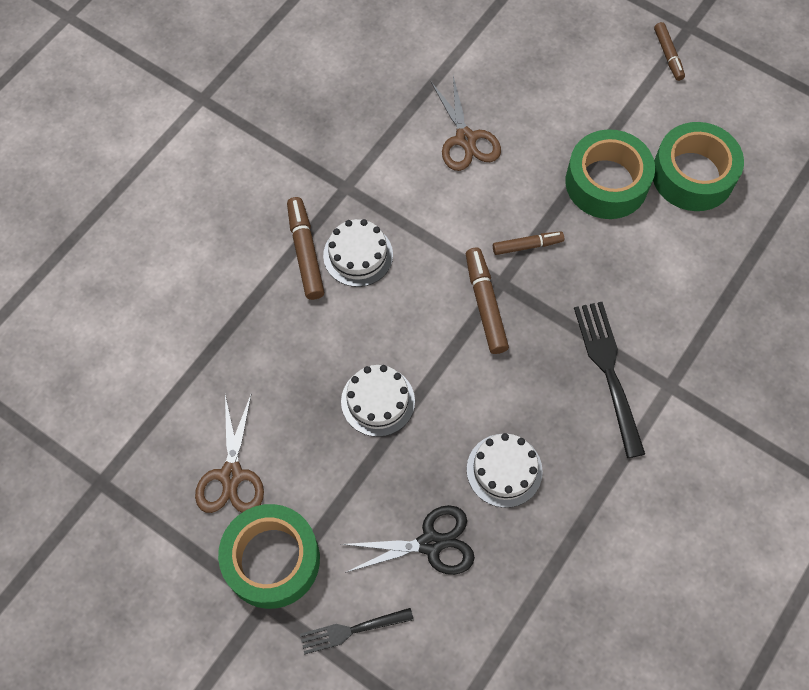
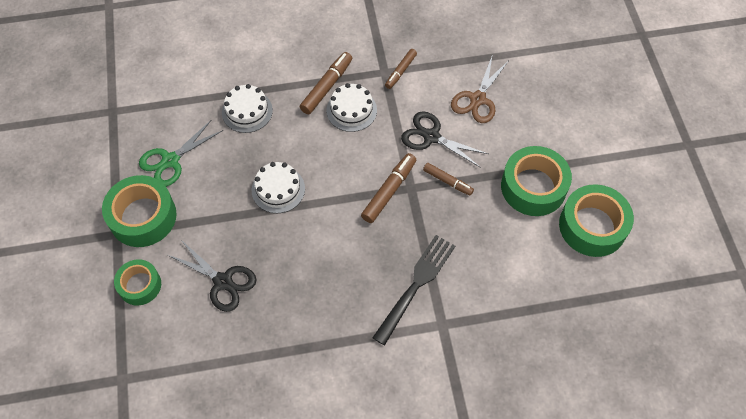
camera: 45 degrees right, 5 degrees down
brown scissors [195,393,264,513] -> green scissors [139,119,223,187]
black fork [300,608,414,655] -> green tape [114,259,161,306]
white cake [467,433,543,508] -> white cake moved to [222,84,273,133]
brown marker [654,22,685,81] -> brown marker moved to [385,49,417,89]
none -> black scissors [401,112,488,168]

